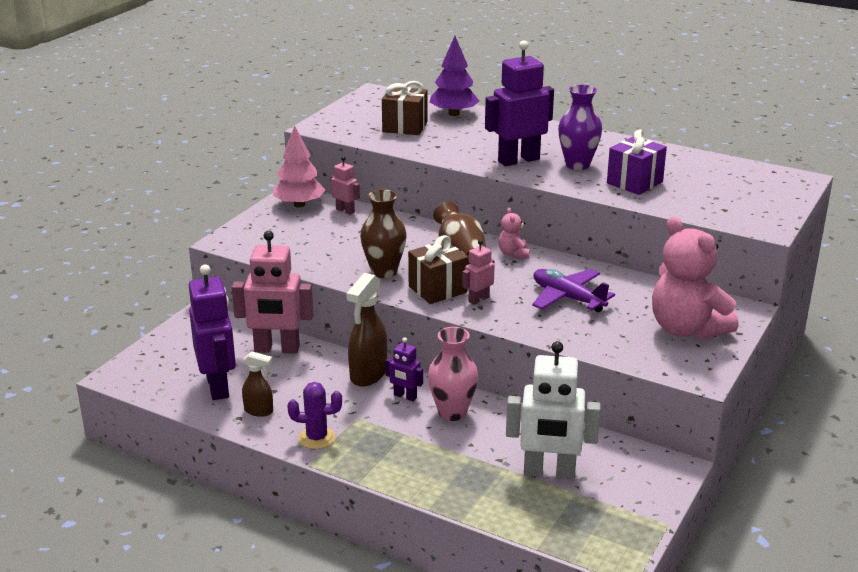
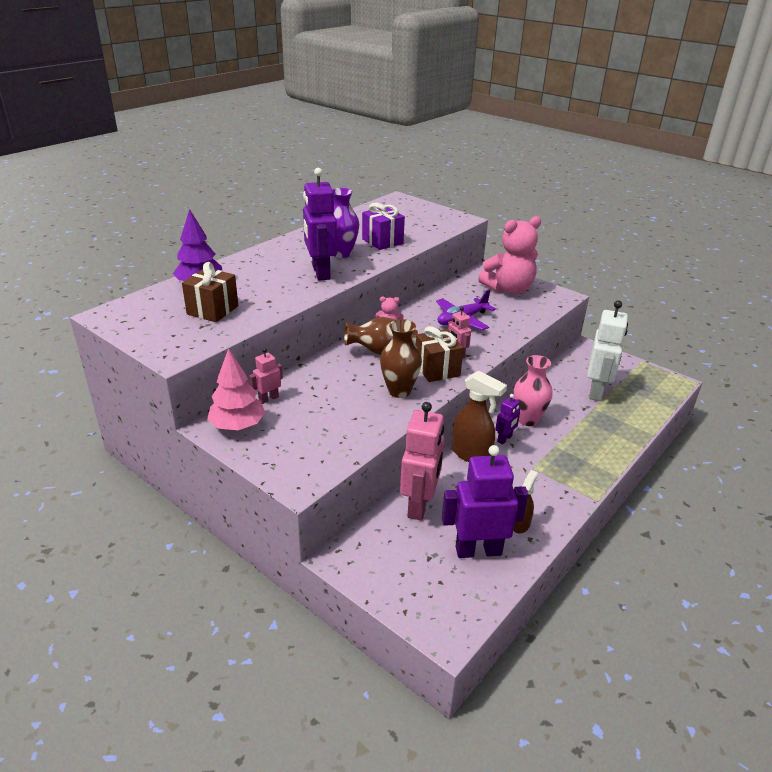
camera: 80 degrees left, 5 degrees up
purple cactus [287,382,342,449] -> none

